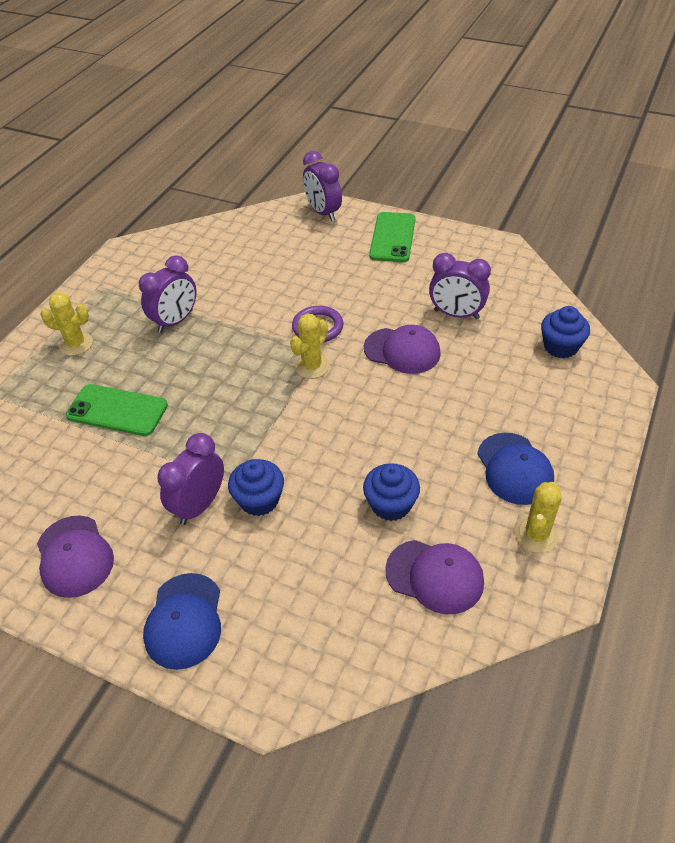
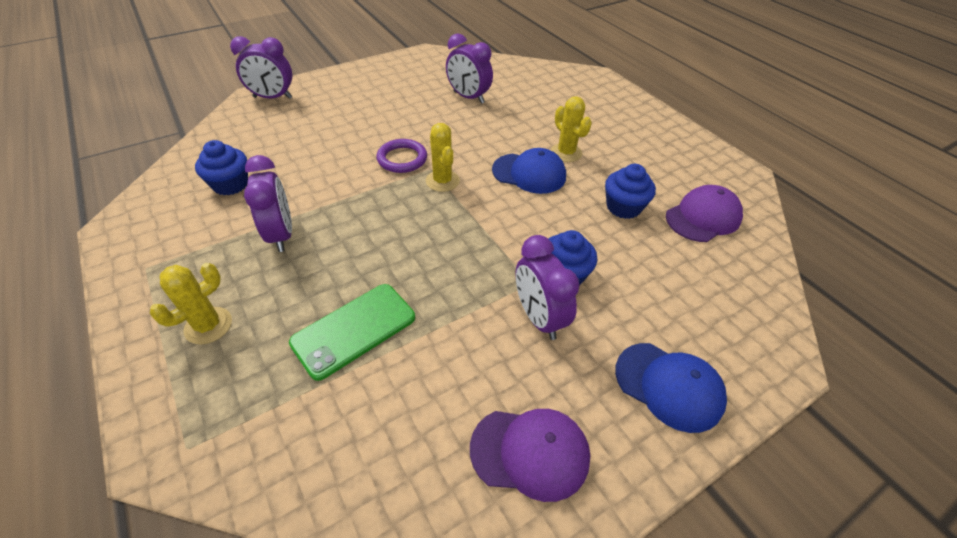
camera: 60 degrees left, 0 degrees up
purple cap [364,325,441,374] -> none
green phone [369,212,416,262] -> none
purple clock [429,253,491,319] -> purple clock turned 75 degrees clockwise [446,33,493,104]
blue cap [477,433,554,505] -> blue cap moved to [492,148,566,194]
yellow cactus [515,482,562,553] -> yellow cactus moved to [551,96,592,162]
blue cupcake [541,306,590,358] -> blue cupcake moved to [195,140,248,195]

